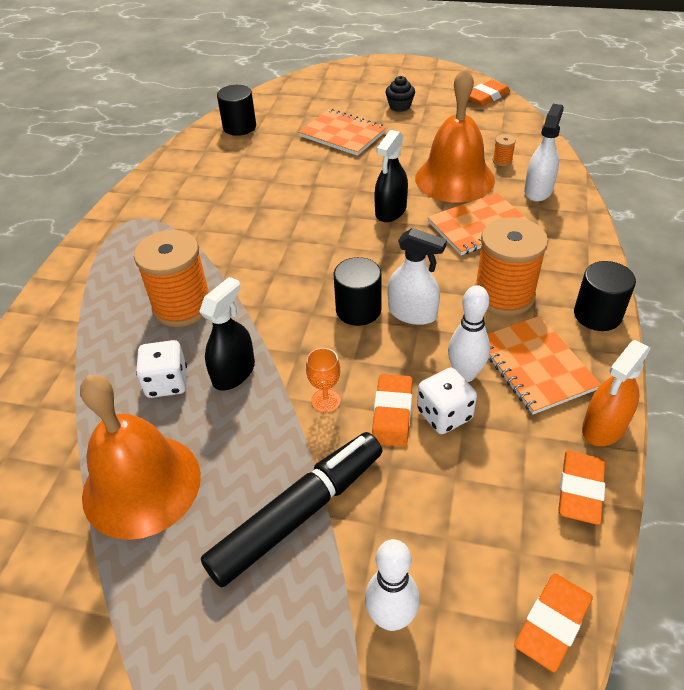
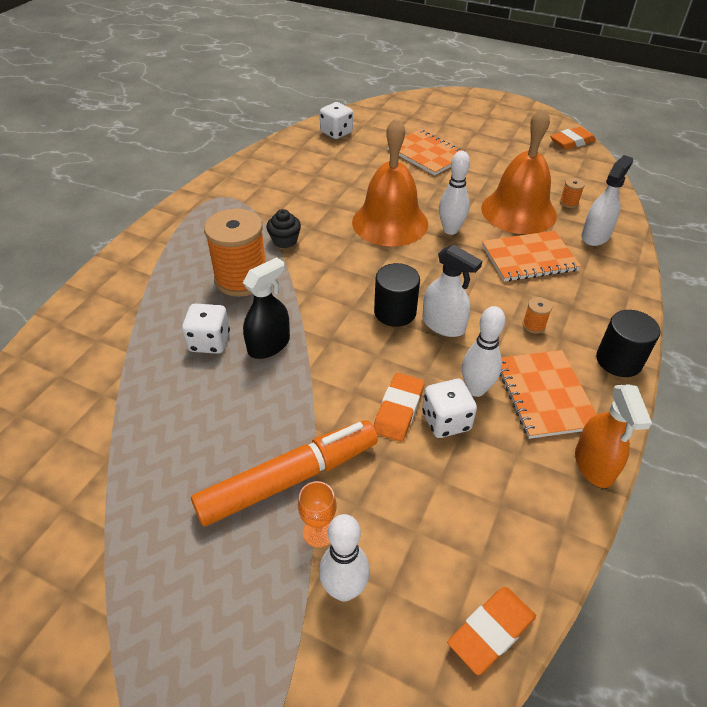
camera: 10 degrees right, 0 degrees up
orange bell [80,375,201,540] -> orange bell moved to [352,117,428,247]
black marker [201,432,382,587] -> orange marker [191,420,378,526]
black cylinder [217,85,256,136] -> white dice [320,102,353,139]
orange goblet [306,348,341,413] -> orange goblet moved to [298,481,336,548]
black spray bottle [374,130,408,222] -> white bowling pin [439,151,470,235]
black cupcake [386,76,415,112] -> black cupcake moved to [266,209,301,248]
orange spool [475,217,548,316] -> orange spool [522,297,552,334], size x0.40
orange eraser [558,451,605,525] -> none
orange spray bottle [582,340,651,446] -> orange spray bottle turned 60 degrees counterclockwise [575,384,652,488]

